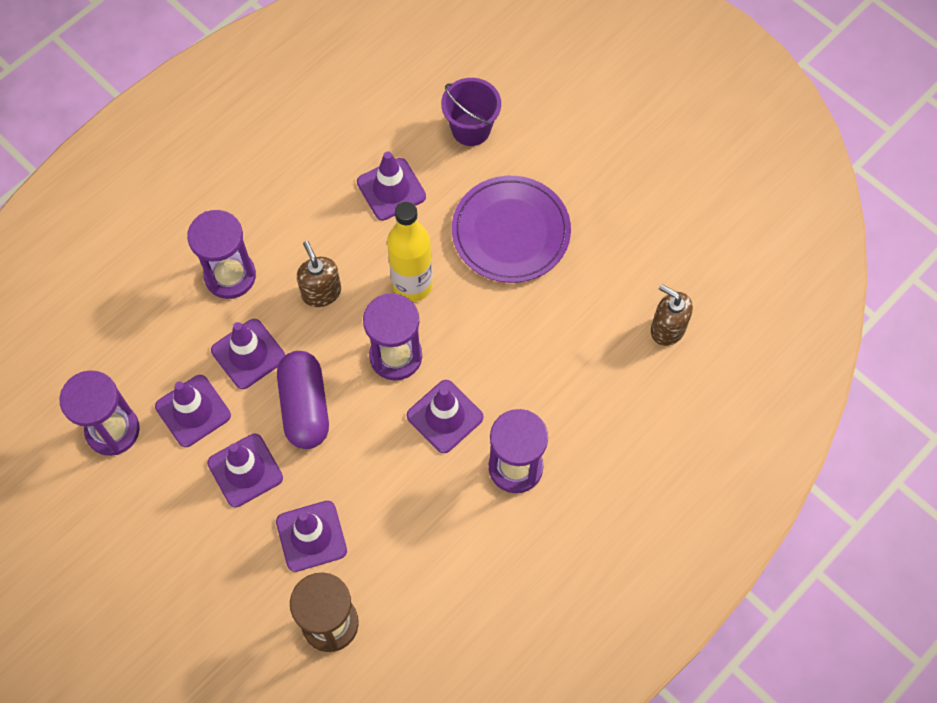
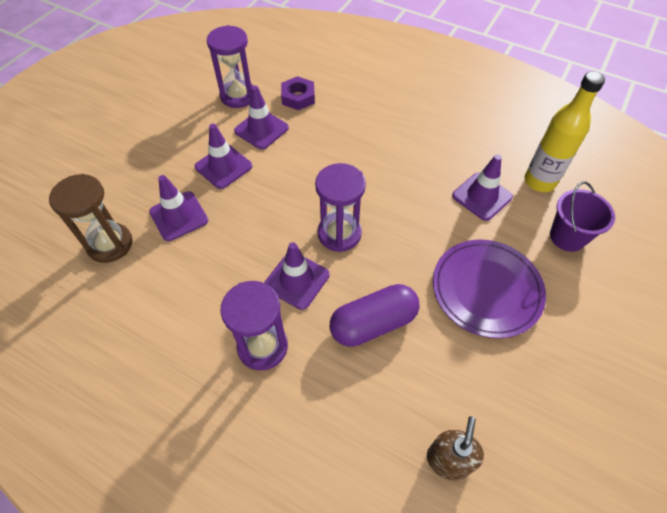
camera: 75 degrees right, 10 degrees down
purple hourglass [187,210,256,299] -> none
purple traffic cone [211,319,285,389] -> none
purple capsule [277,351,329,449] -> purple capsule moved to [330,284,420,347]
brown soap dispenser [297,241,341,307] -> none
yellow bottle [387,201,433,302] -> yellow bottle moved to [524,71,605,192]
none -> purple nut [281,76,315,110]

